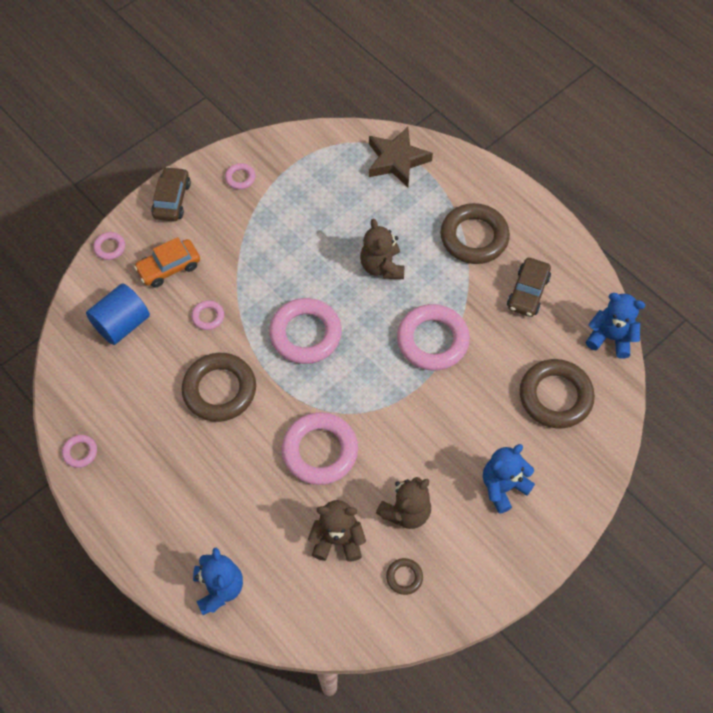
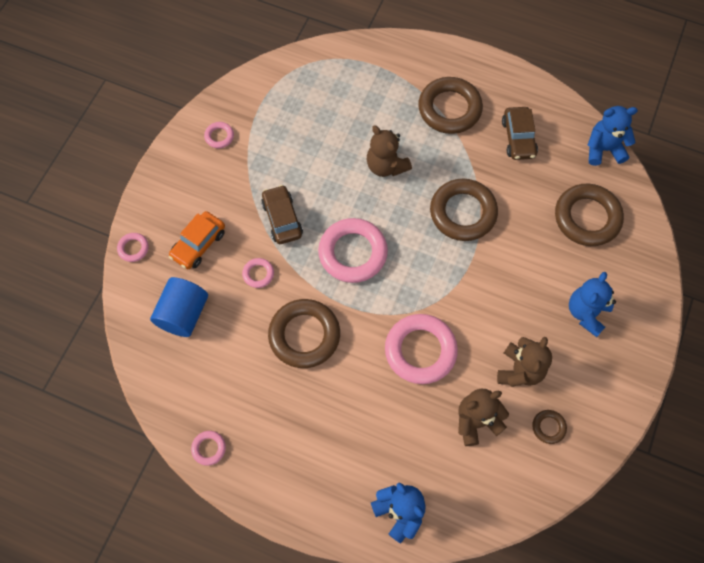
camera: 25 degrees left, 5 degrees up
brown car [151,166,191,221] -> brown car moved to [261,185,303,244]
brown star [369,127,433,188] -> none
pink ring [397,304,470,371] -> brown ring [430,179,498,241]

